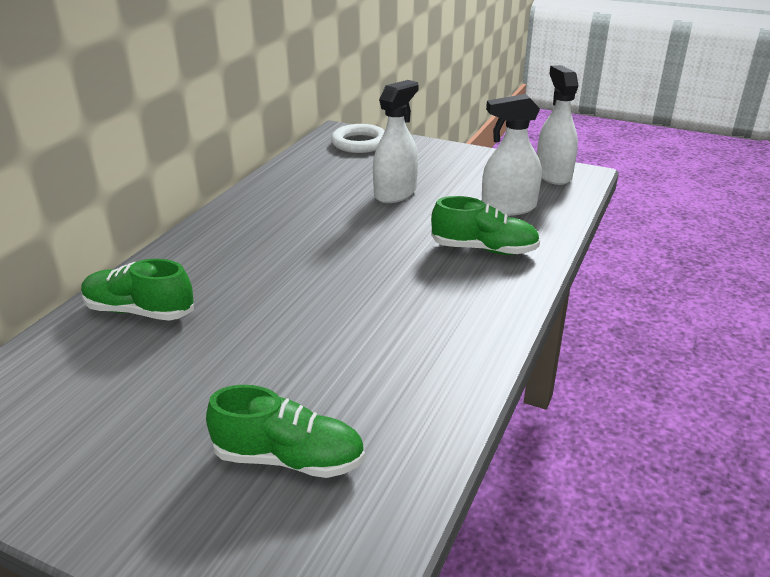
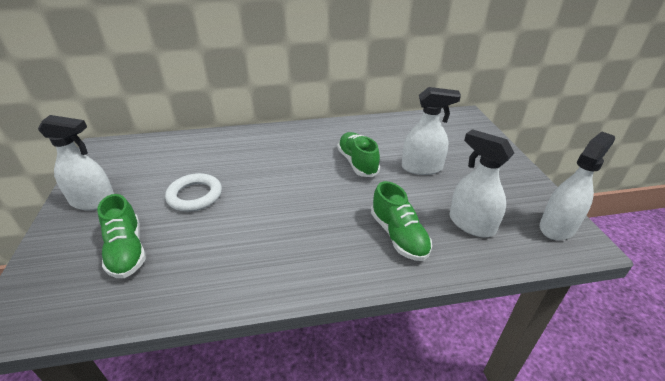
camera: 55 degrees right, 5 degrees up
green shoe [81,259,194,321] -> green shoe moved to [337,132,380,177]
white ring [331,124,385,153] -> white ring moved to [165,173,222,212]
none -> white spray bottle [38,115,114,210]

